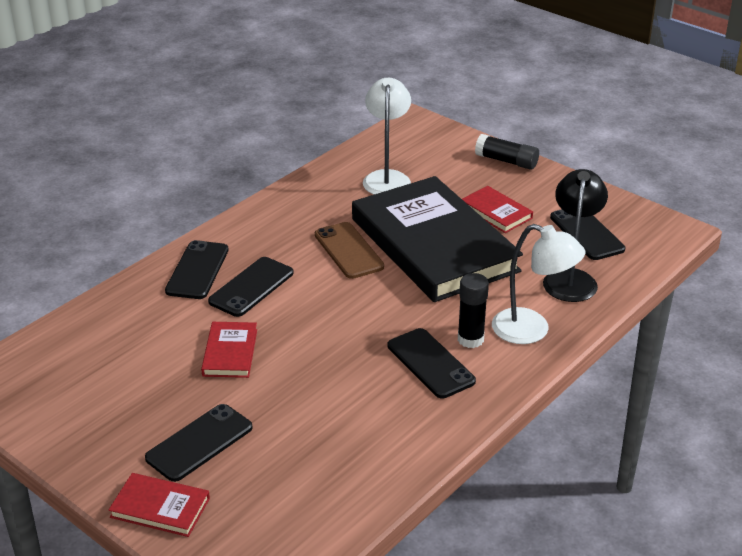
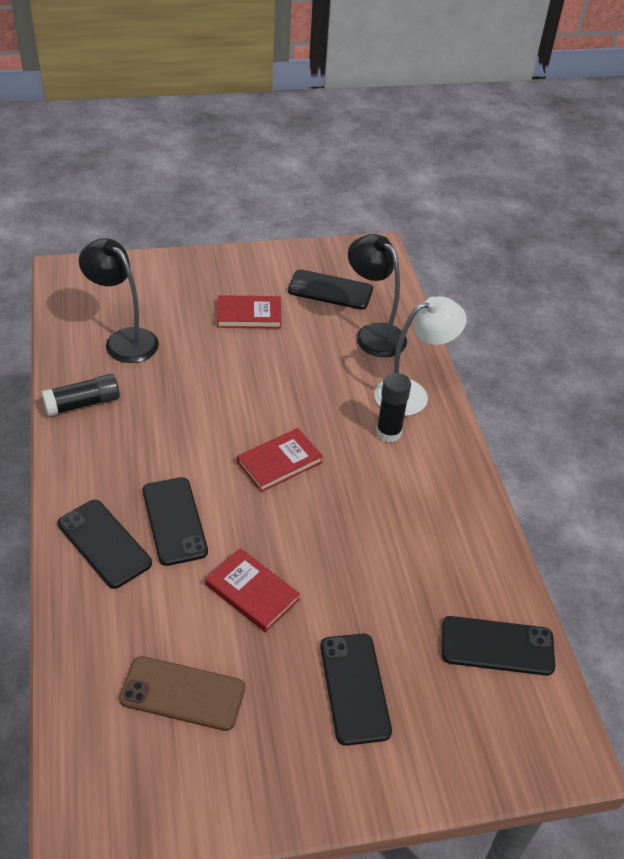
camera: 55 degrees left, 10 degrees up
red book [109,473,210,537] -> red book moved to [237,428,323,492]
brown phone [315,222,384,279] -> brown phone moved to [119,656,245,731]
black book [352,176,523,302] -> none
white lamp [363,78,411,194] -> black lamp [79,238,159,363]
black phone [388,328,476,399] -> black phone moved to [441,616,555,676]
black glue stick [475,134,539,170] -> black glue stick moved to [42,374,120,417]

